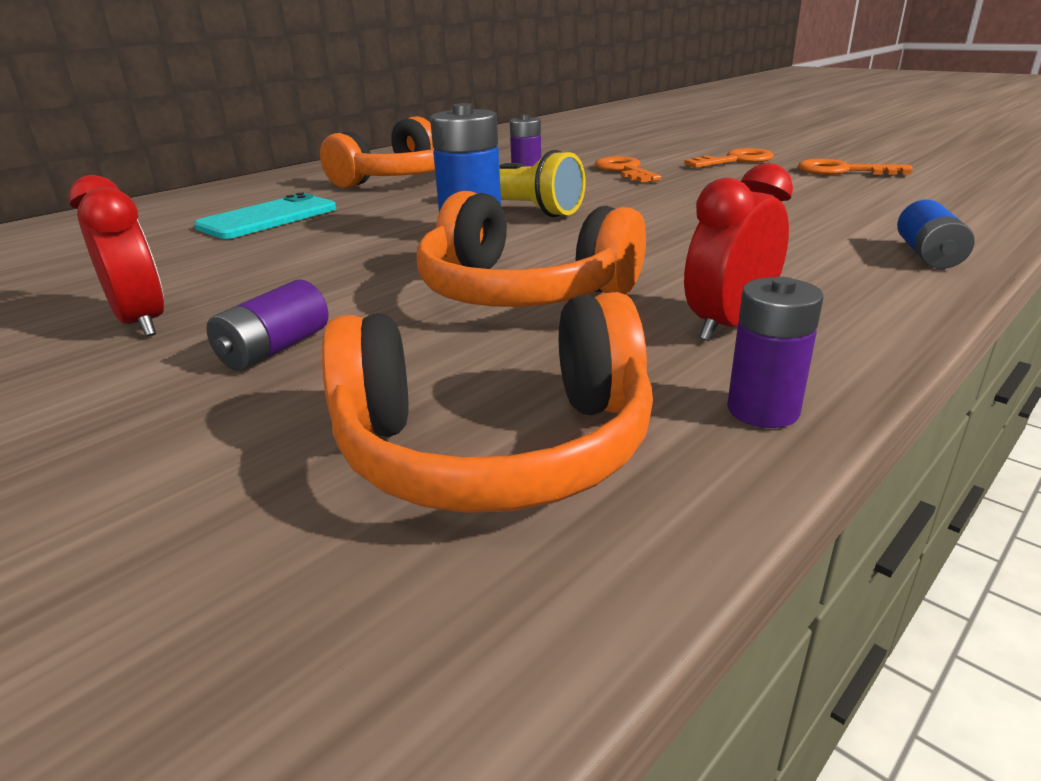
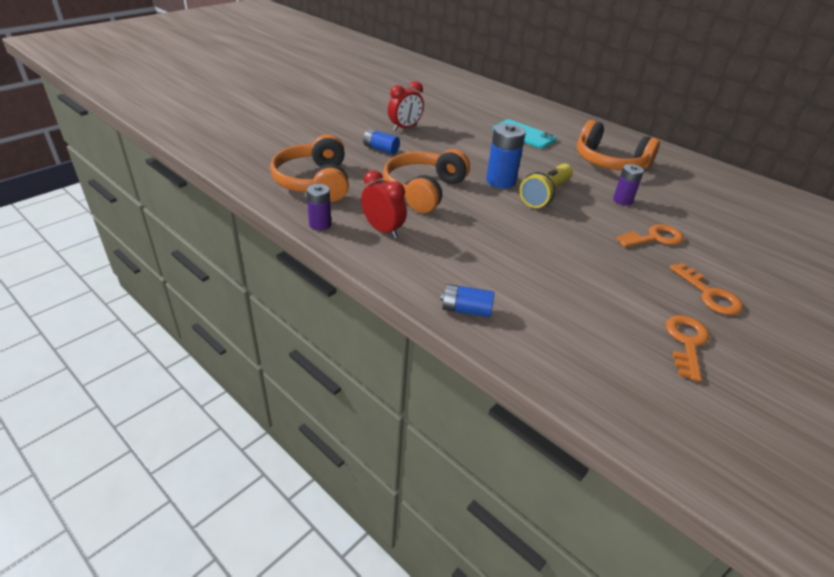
camera: 85 degrees right, 10 degrees up
purple battery [206,279,328,371] -> blue battery [363,129,400,155]

